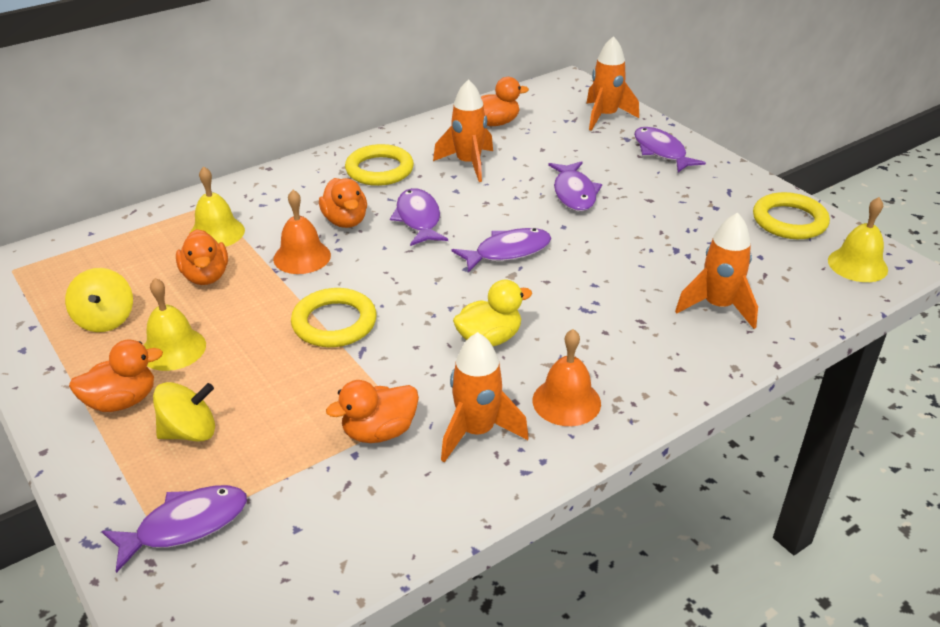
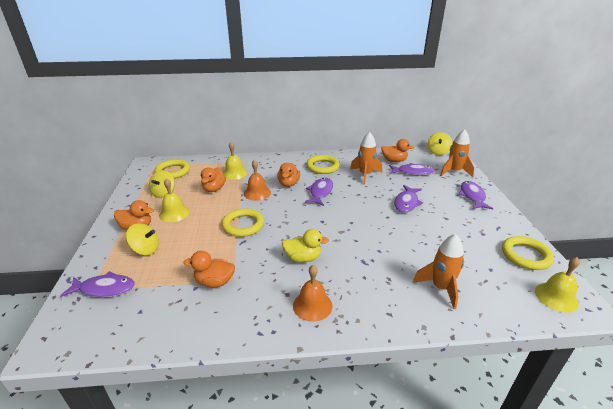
camera: 30 degrees right, 5 degrees down
orange rocket [441,332,529,463] -> none
purple fish [452,228,551,273] -> purple fish moved to [389,163,435,175]
none -> yellow ring [155,159,190,179]
none -> yellow spinning top [428,132,452,155]

